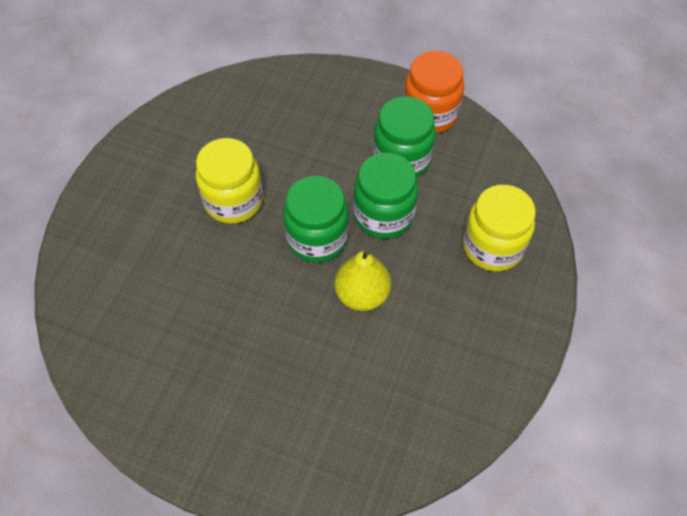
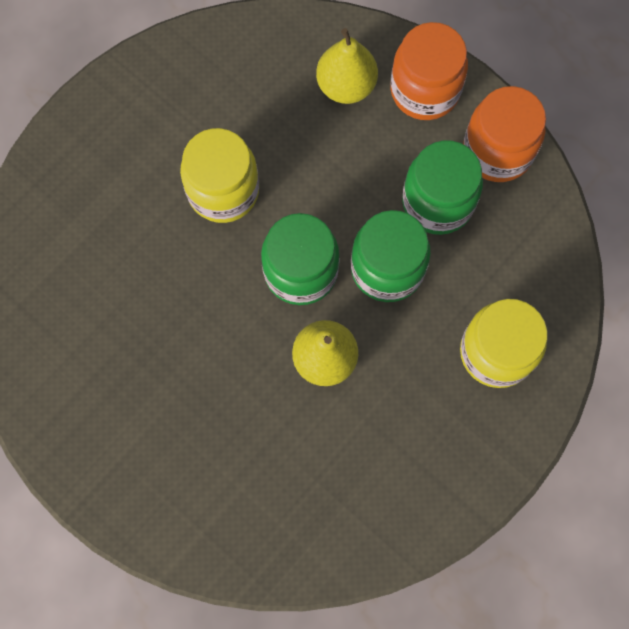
camera: 20 degrees right, 15 degrees up
none -> yellow pear [316,28,378,104]
none -> orange jar [390,22,468,120]

